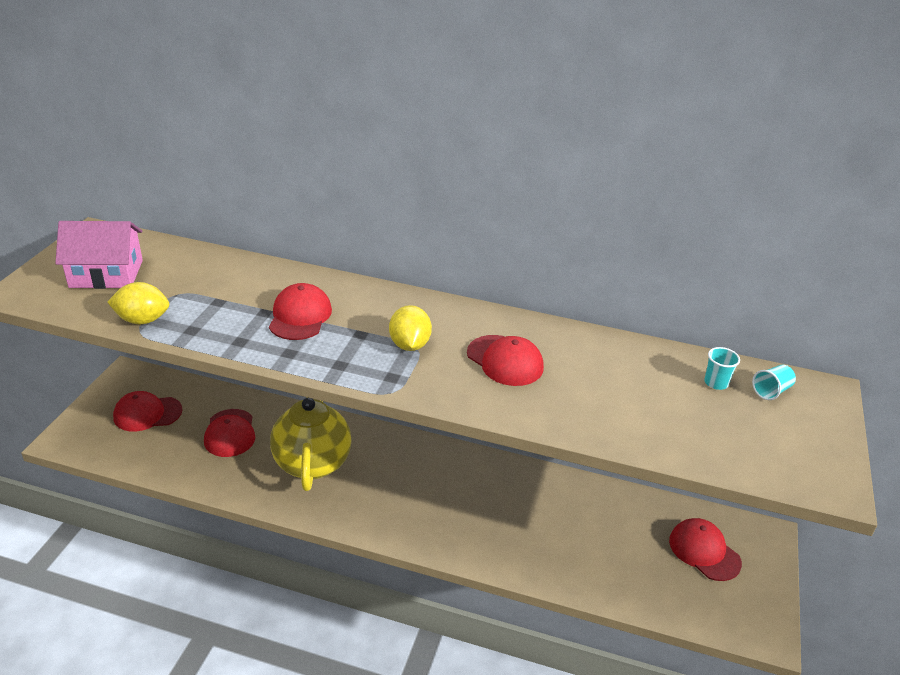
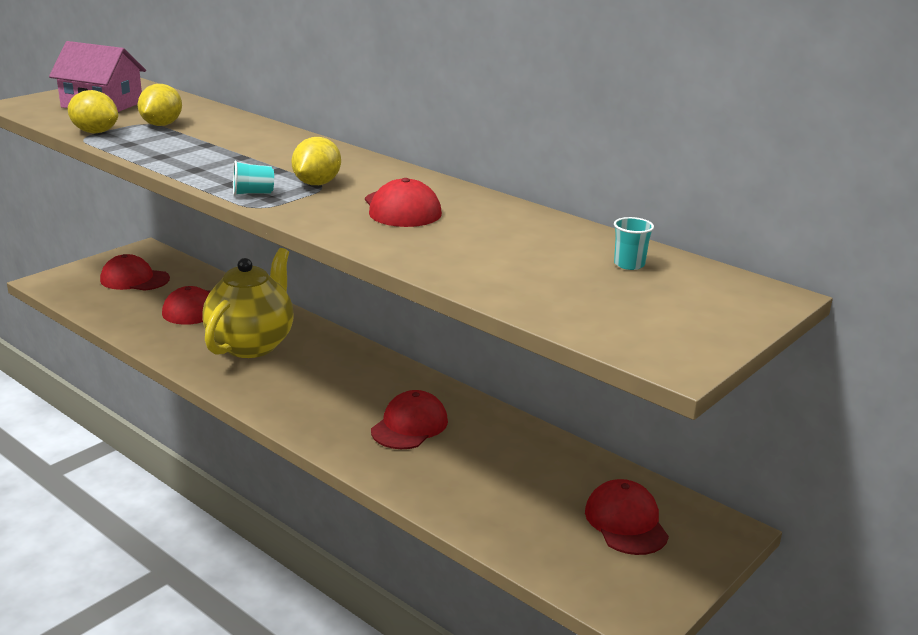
camera: 25 degrees right, 10 degrees down
red cap [269,283,332,340] -> red cap moved to [371,390,448,449]
turquoise cup [752,365,796,400] -> turquoise cup moved to [233,161,274,196]
none -> yellow lemon [138,84,182,126]

